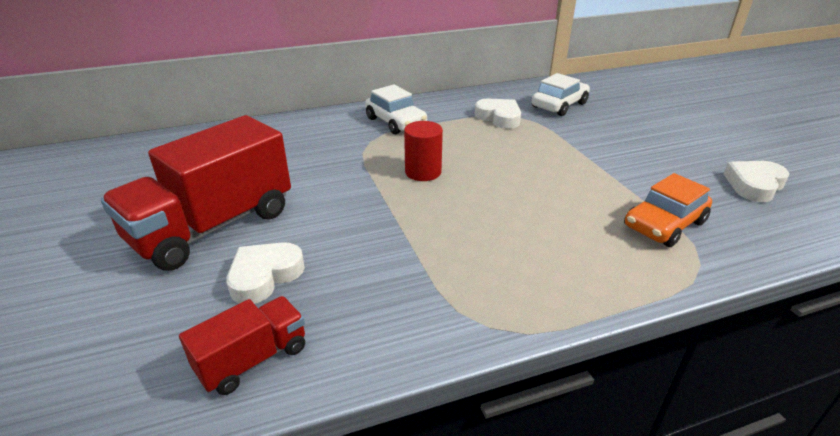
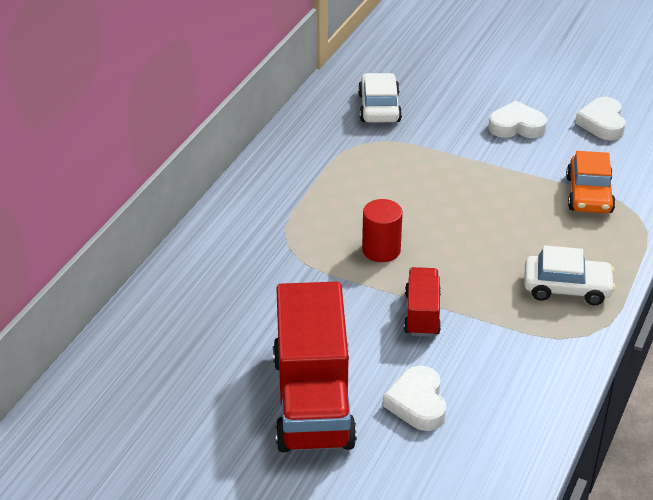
camera: 45 degrees left, 5 degrees up
red truck [179,296,305,395] -> red truck moved to [404,267,441,337]
white car [365,84,427,134] -> white car moved to [524,245,615,305]
white heart [474,99,521,129] -> white heart moved to [488,101,547,138]

